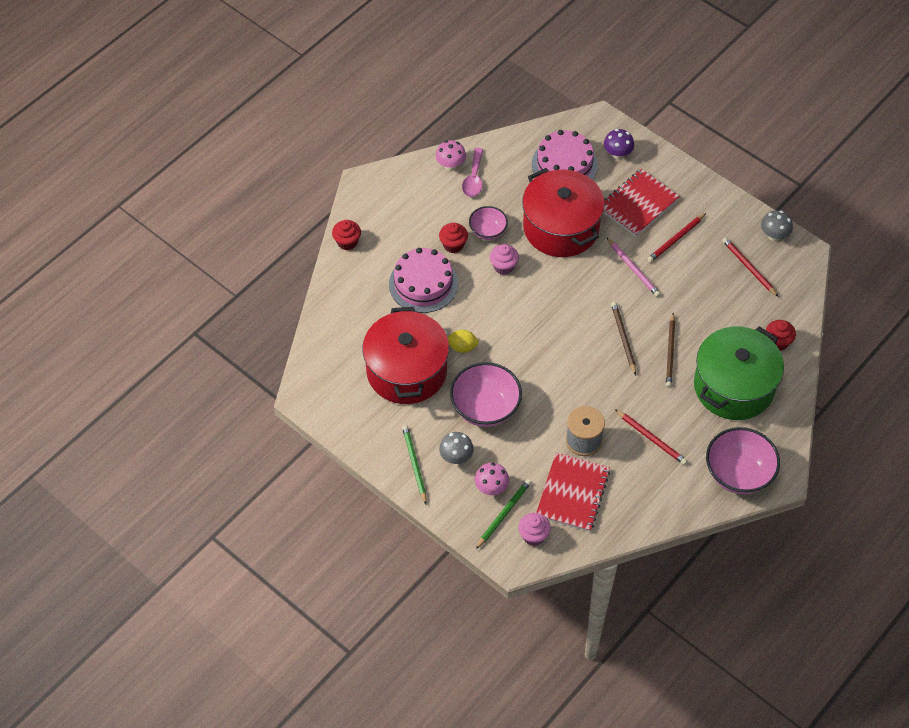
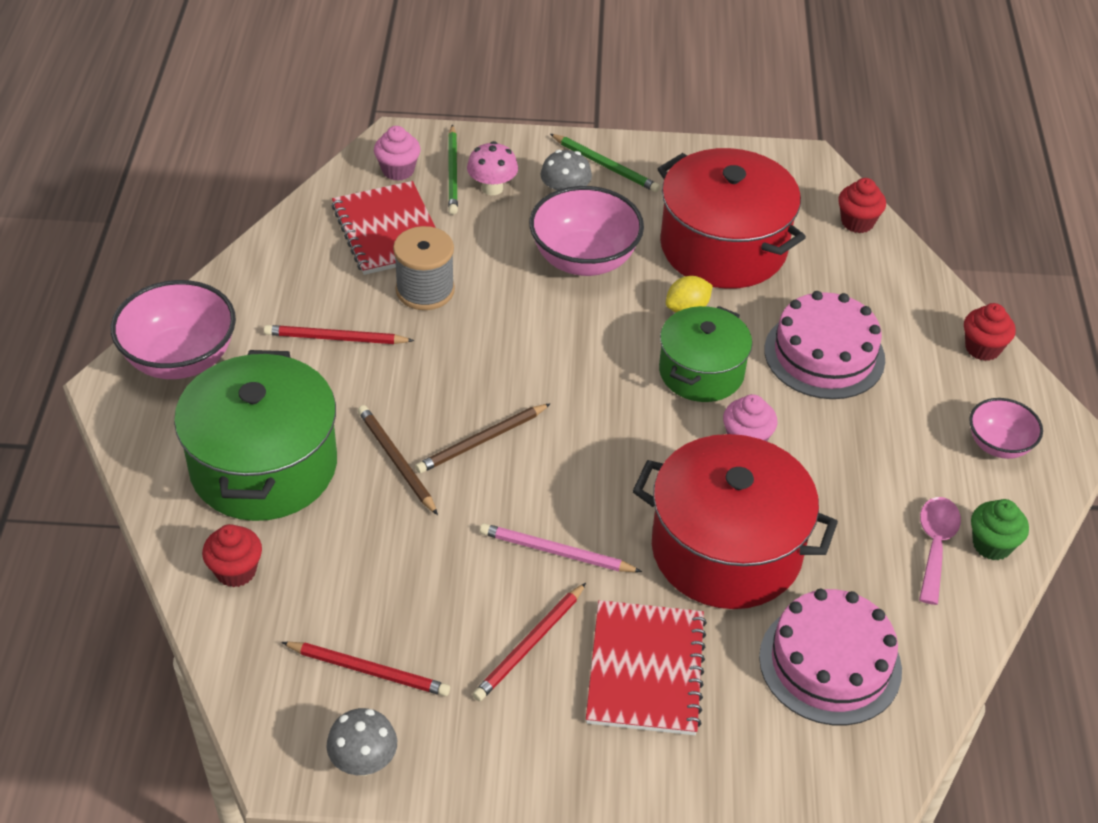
camera: 140 degrees right, 10 degrees down
pink mushroom [436,140,466,171] -> green cupcake [971,499,1029,560]
red cupcake [439,223,468,253] -> red cupcake moved to [838,178,886,233]
pink spoon [462,148,483,197] -> pink spoon turned 45 degrees clockwise [919,497,961,605]
pink bowl [469,206,508,240] -> pink bowl moved to [969,398,1043,459]
purple mushroom [604,129,634,160] -> none
brown pencil [611,302,636,375] -> brown pencil turned 105 degrees clockwise [415,403,551,473]
red pencil [647,213,706,262] -> red pencil turned 150 degrees counterclockwise [472,583,586,701]
none -> green pot [659,306,752,402]

